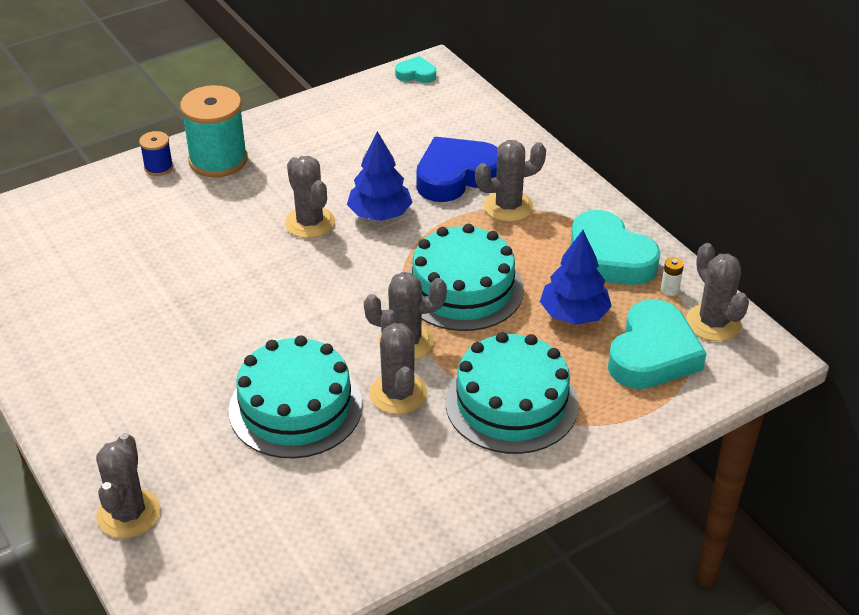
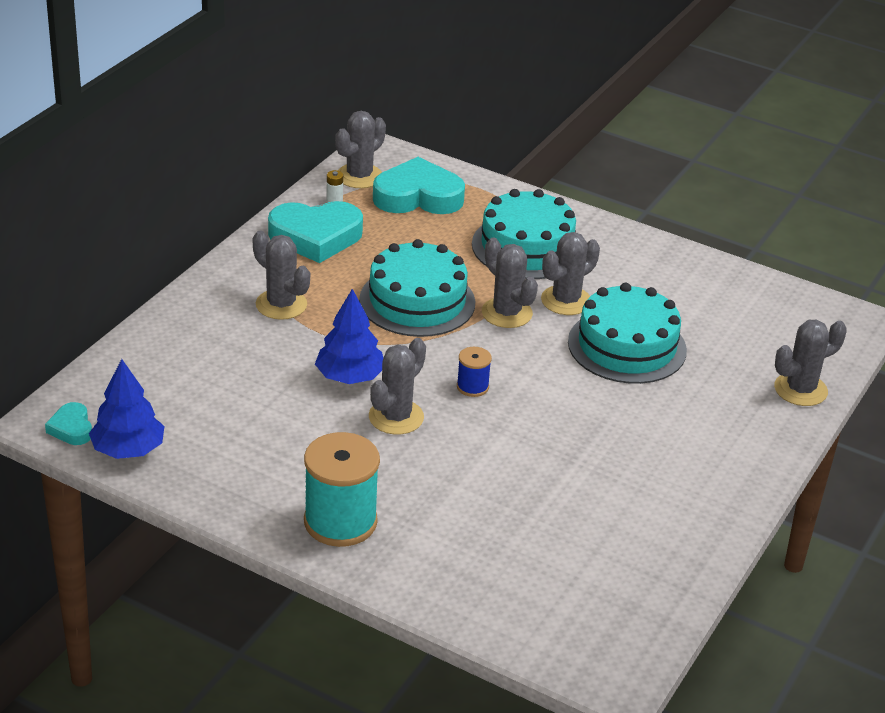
camera: 120 degrees left, 5 degrees down
blue spool [139,131,173,176] -> blue spool moved to [457,347,492,397]
blue heart [416,137,498,202] -> none
blue tree [540,230,612,325] -> blue tree moved to [89,359,164,459]
turquoise heart [571,210,661,285] -> turquoise heart turned 60 degrees clockwise [268,201,363,263]

